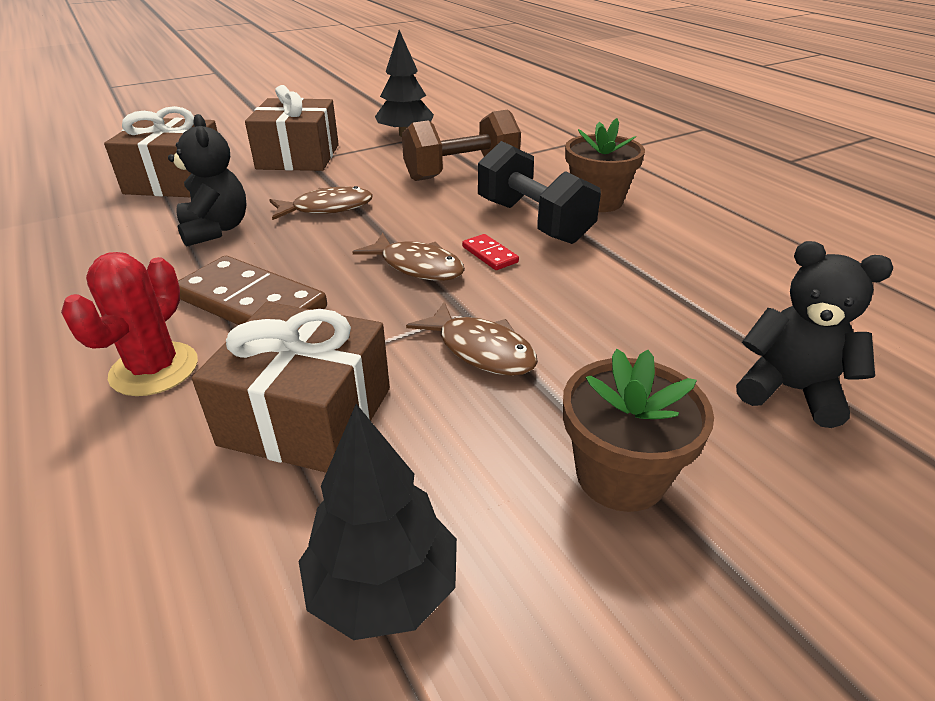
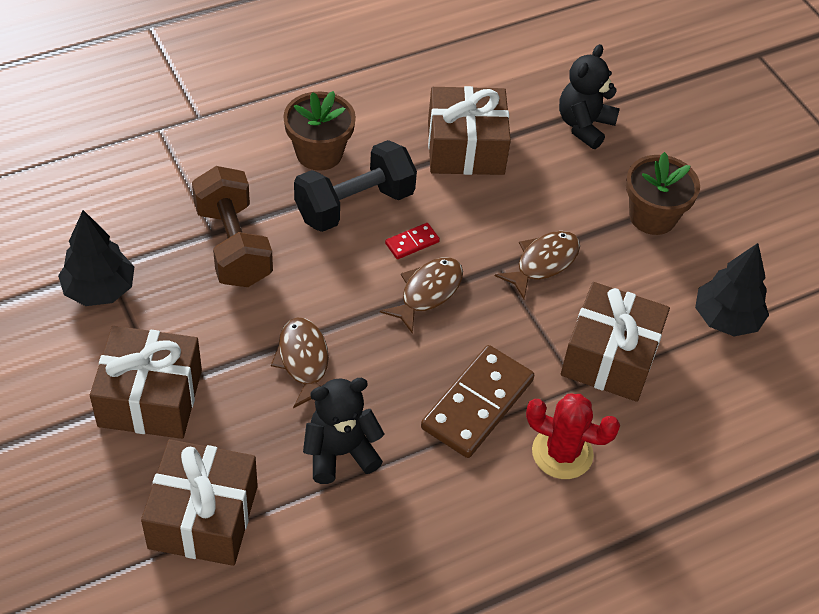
camera: 90 degrees left, 15 degrees up
none -> brown gift [428,86,511,175]

